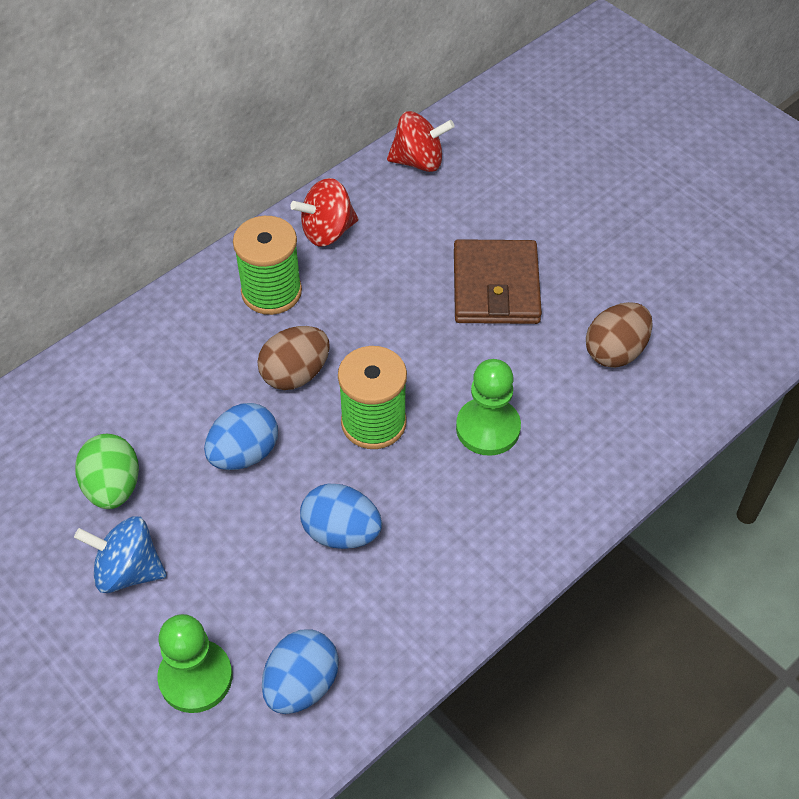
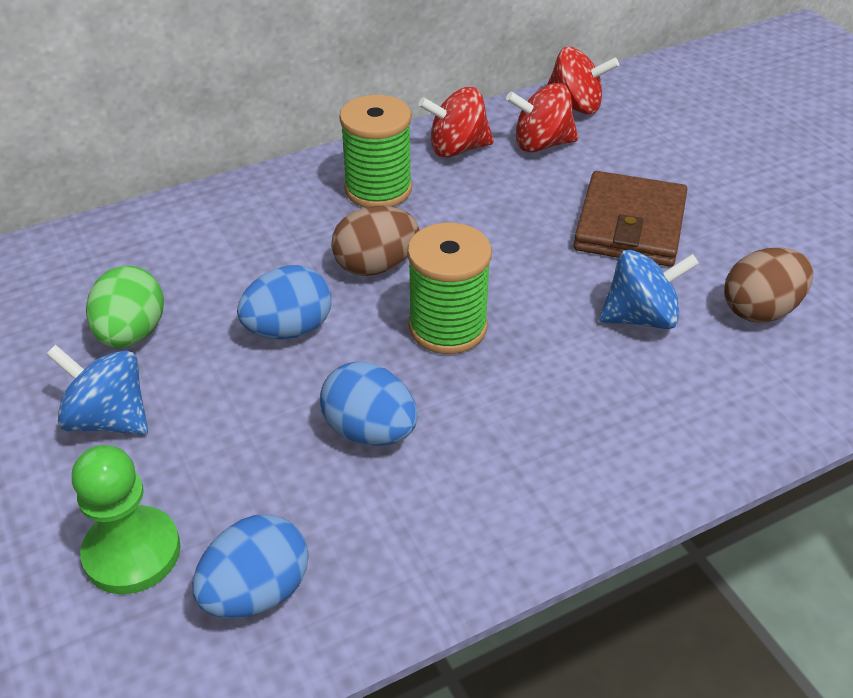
camera: 15 degrees right, 10 degrees down
green pawn [456,359,521,456] -> none
none -> red spinning top [506,83,578,152]
none -> blue spinning top [599,250,699,329]

